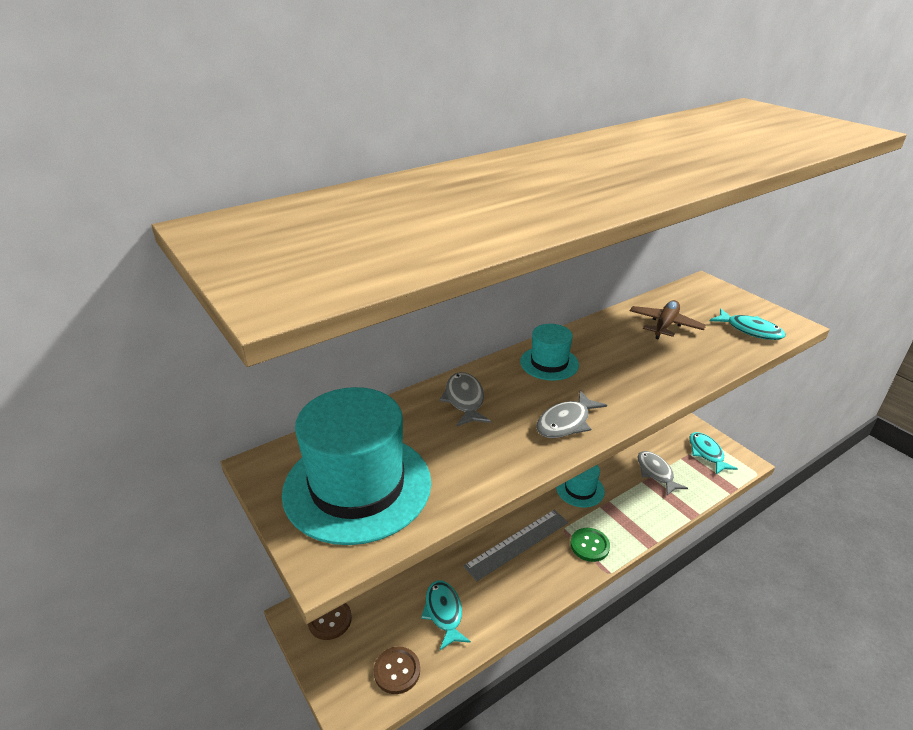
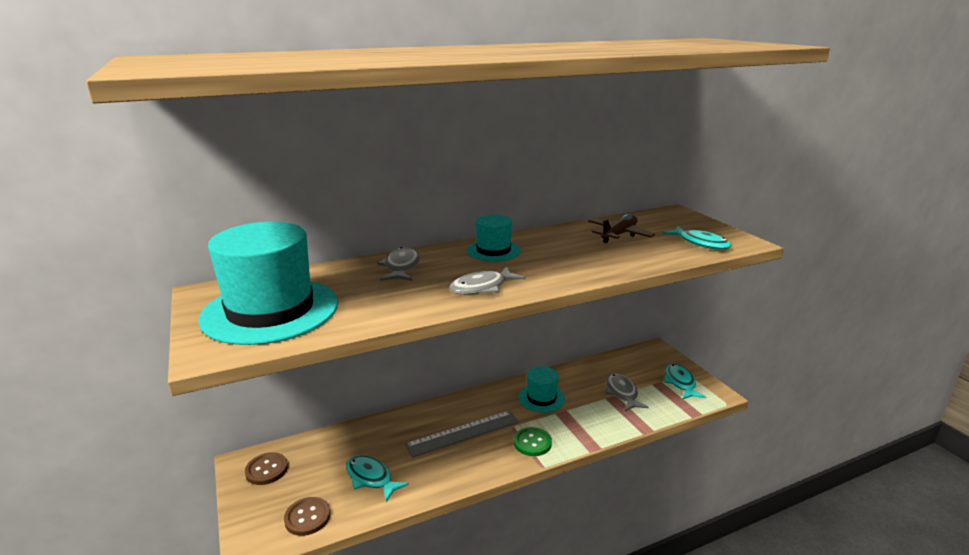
camera: 10 degrees right, 10 degrees down
turquoise fish [421,581,471,650] -> turquoise fish turned 45 degrees counterclockwise [346,455,409,502]

